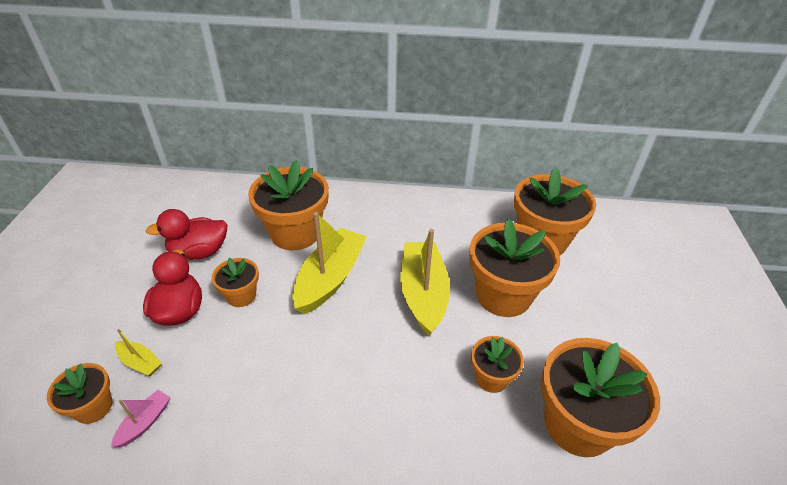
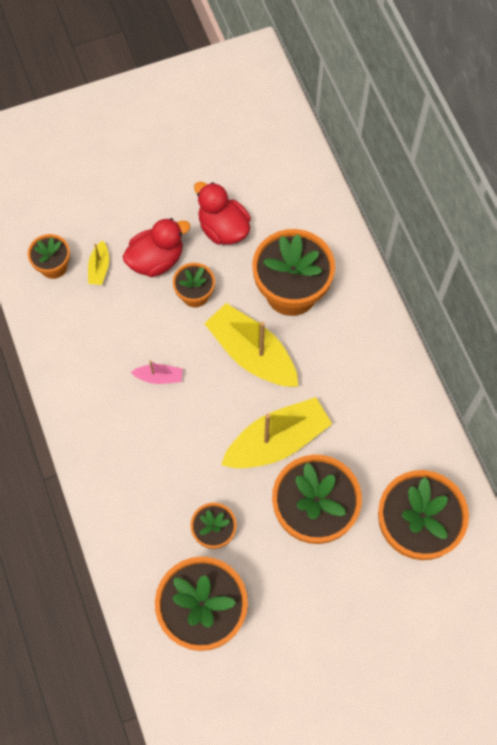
camera: 65 degrees right, 25 degrees up
pink boat [111,390,171,447] -> pink boat moved to [131,360,183,384]
yellow boat [292,212,367,314] -> yellow boat turned 135 degrees counterclockwise [204,303,298,387]

